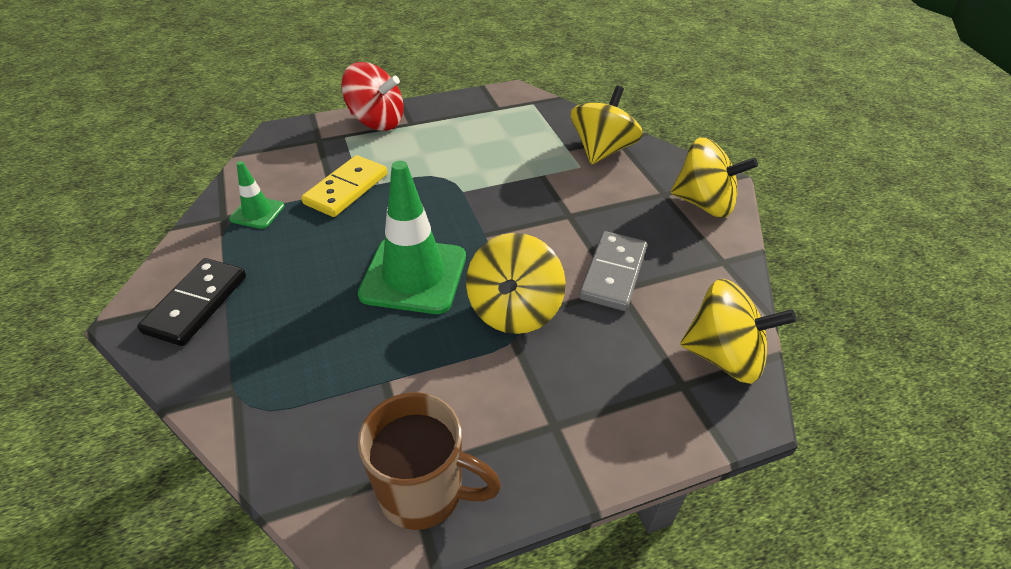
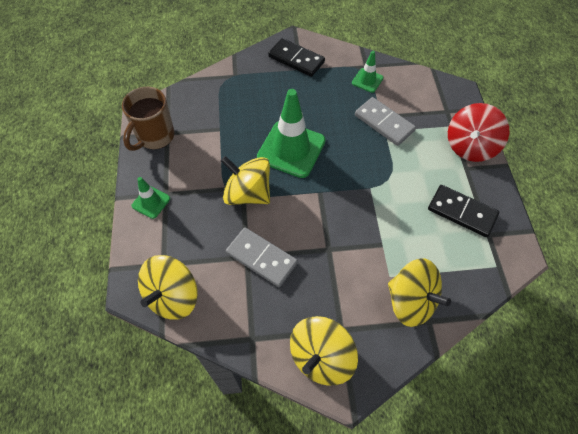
camera: 105 degrees right, 15 degrees up
yellow domino [301,155,387,217] -> grey domino [355,97,416,146]
none -> green traffic cone [132,177,170,219]
none -> black domino [428,185,499,237]

